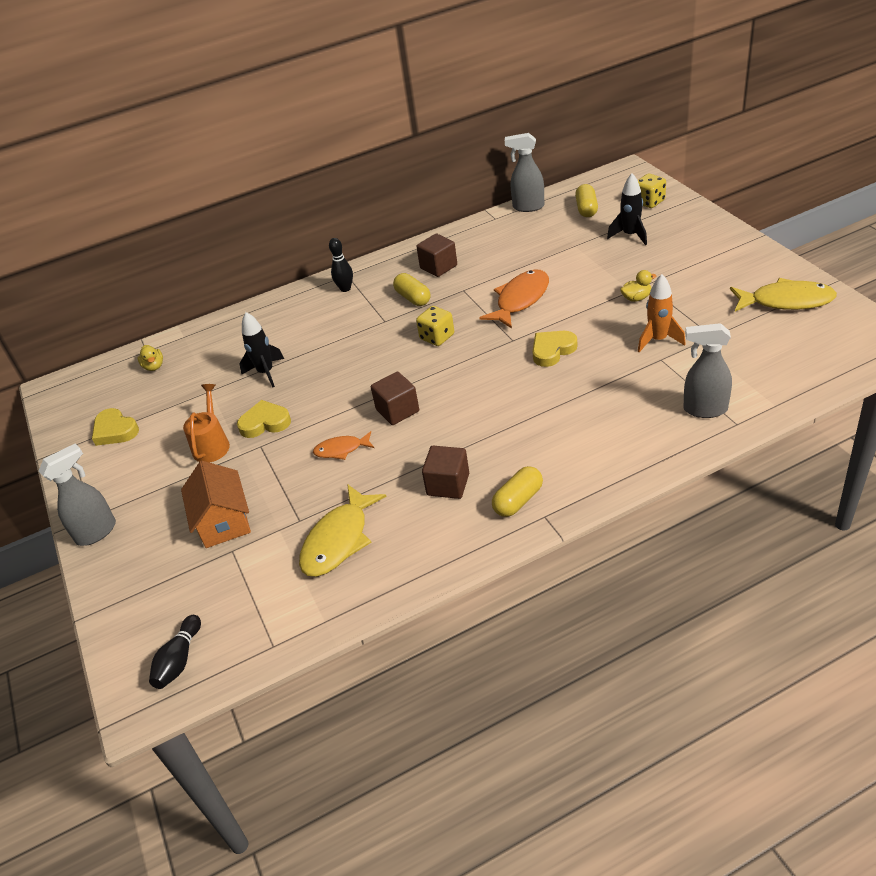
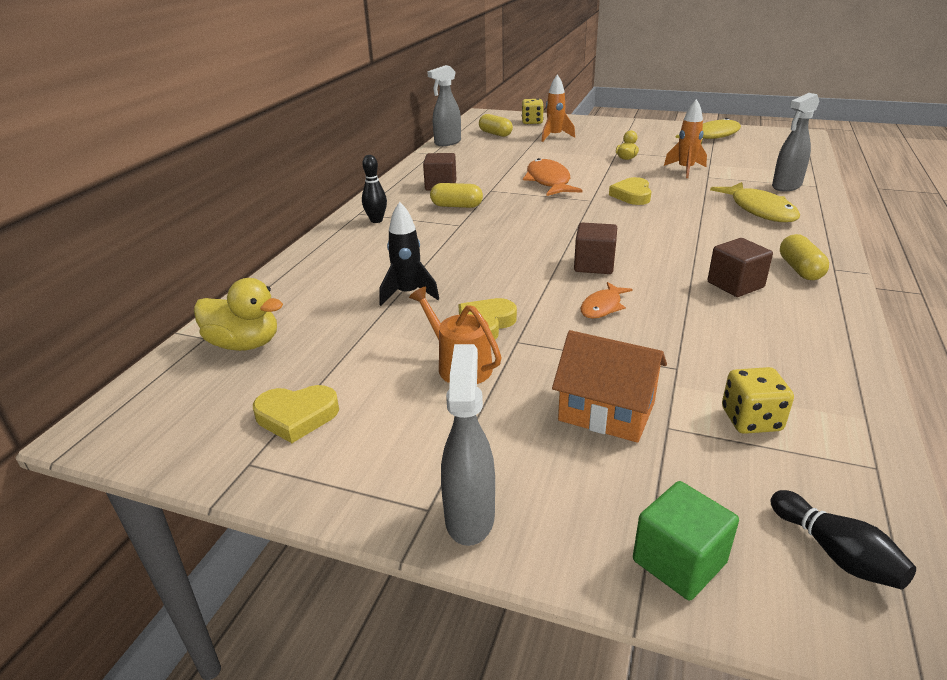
camera: 50 degrees left, 10 degrees down
yellow duck [137,345,163,371] -> yellow duck [194,278,283,351], size x1.75
yellow fish [299,484,387,577] -> yellow fish moved to [710,182,800,222]
yellow dice [416,306,454,346] -> yellow dice moved to [722,367,794,434]
black rocket [607,173,647,245] -> orange rocket [541,74,575,142]
none -> green cube [633,481,739,600]

